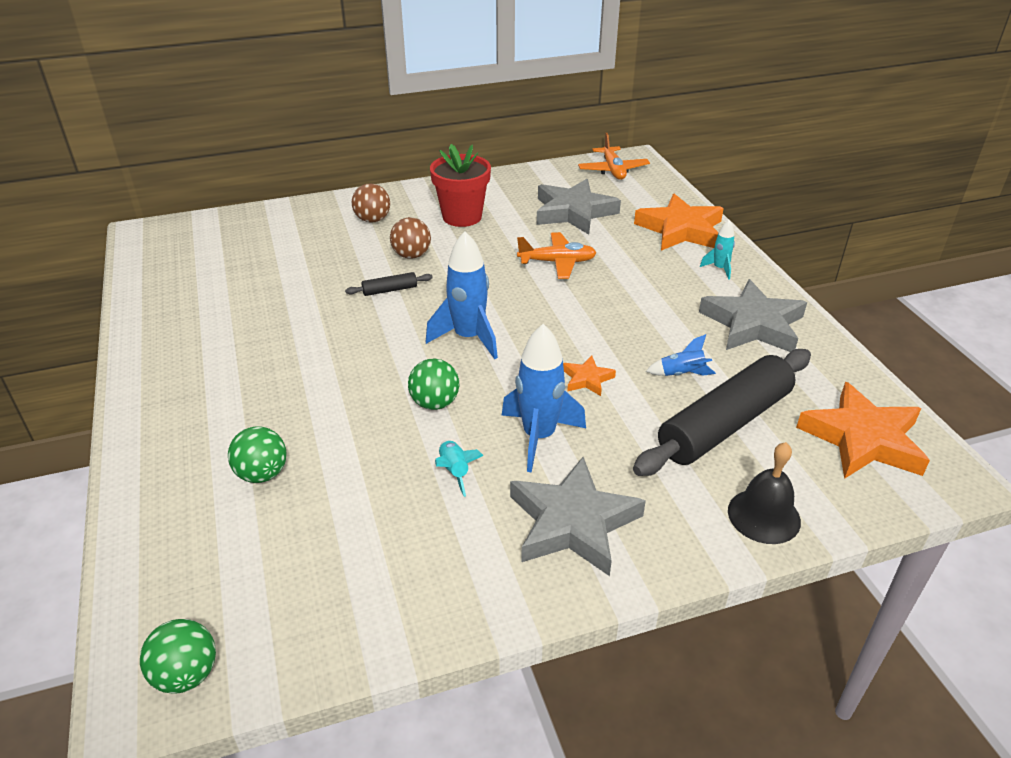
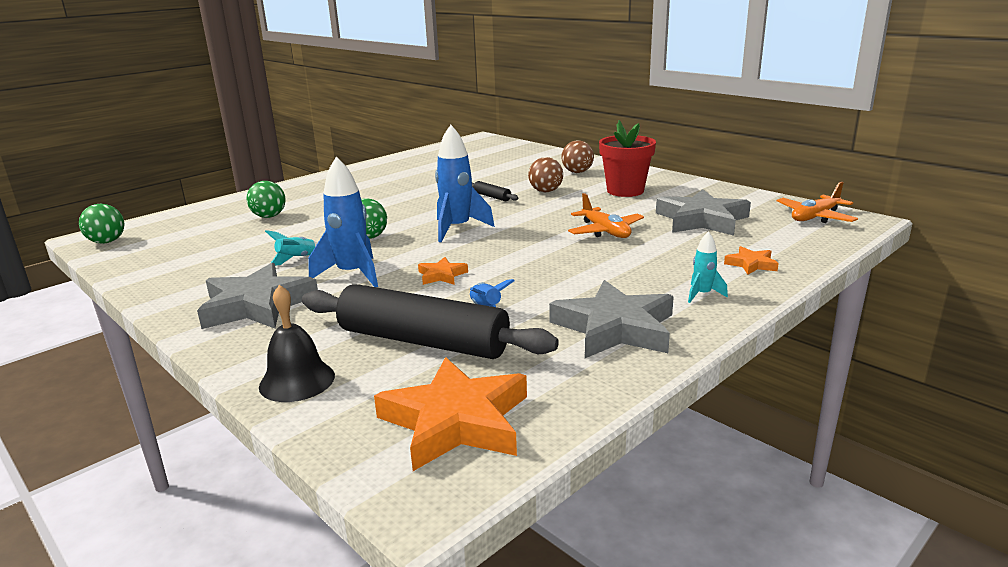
camera: 65 degrees right, 15 degrees down
orange star [634,194,724,251] -> orange star [724,246,779,275], size x0.47

